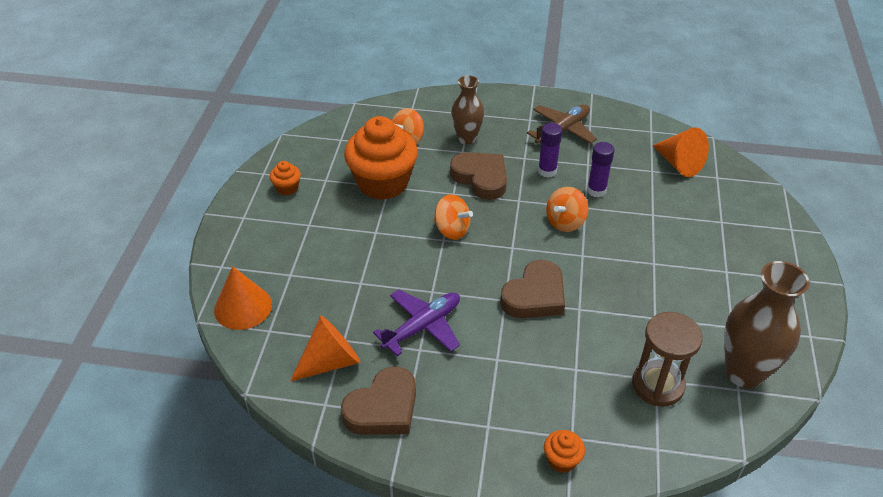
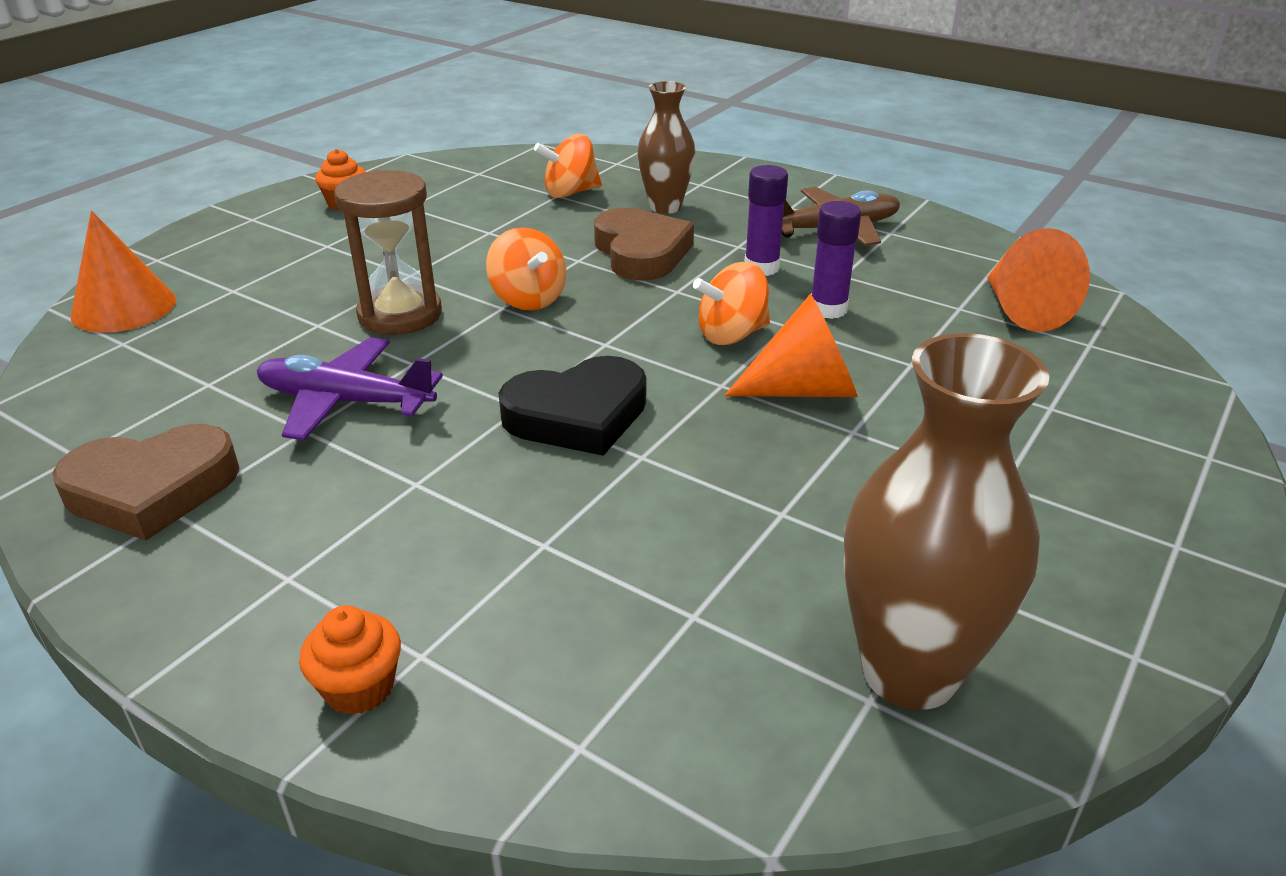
camera: 25 degrees right, 10 degrees down
orange cone [290,316,360,382] -> orange cone moved to [724,294,858,397]
orange cupcake [344,116,418,200] -> none
purple plane [373,290,460,356] -> purple plane turned 150 degrees counterclockwise [257,337,443,440]
brown heart [500,260,565,318] -> black heart [499,356,646,456]
brown hourglass [632,312,703,407] -> brown hourglass moved to [334,170,442,335]

